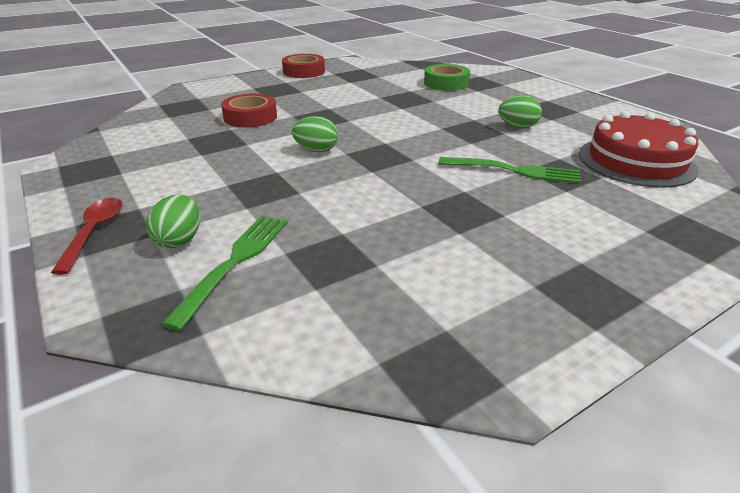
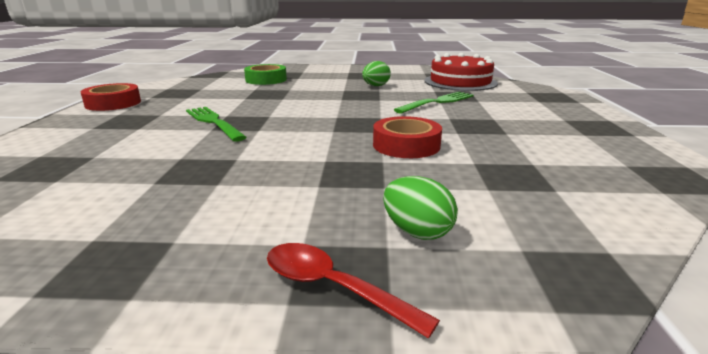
camera: 55 degrees left, 10 degrees down
green fork [162,216,287,331] -> green fork moved to [186,107,247,142]
red tape [221,94,277,128] -> red tape moved to [373,116,442,158]
green egg [292,116,338,152] -> none

